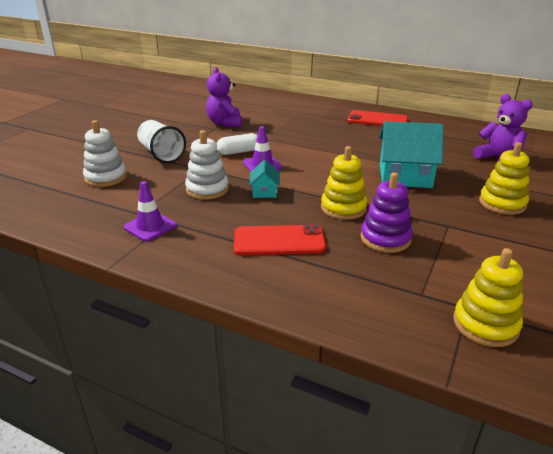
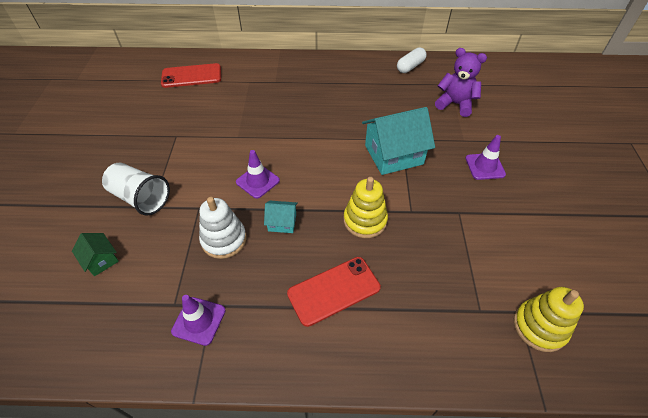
camera: 25 degrees left, 20 degrees up
white stacking toy [83,120,127,187] -> green house [72,233,119,276]
purple teddy bear [206,67,242,127] -> none
white capsule [217,133,257,155] -> white capsule moved to [397,47,427,73]
turquoise house [249,160,280,198] -> turquoise house turned 60 degrees counterclockwise [264,201,298,233]
red phone [347,110,408,126] -> red phone moved to [161,63,221,88]
purple stacking toy [361,172,413,253] -> none
yellow stacking toy [479,142,530,215] -> purple traffic cone [466,135,506,180]

